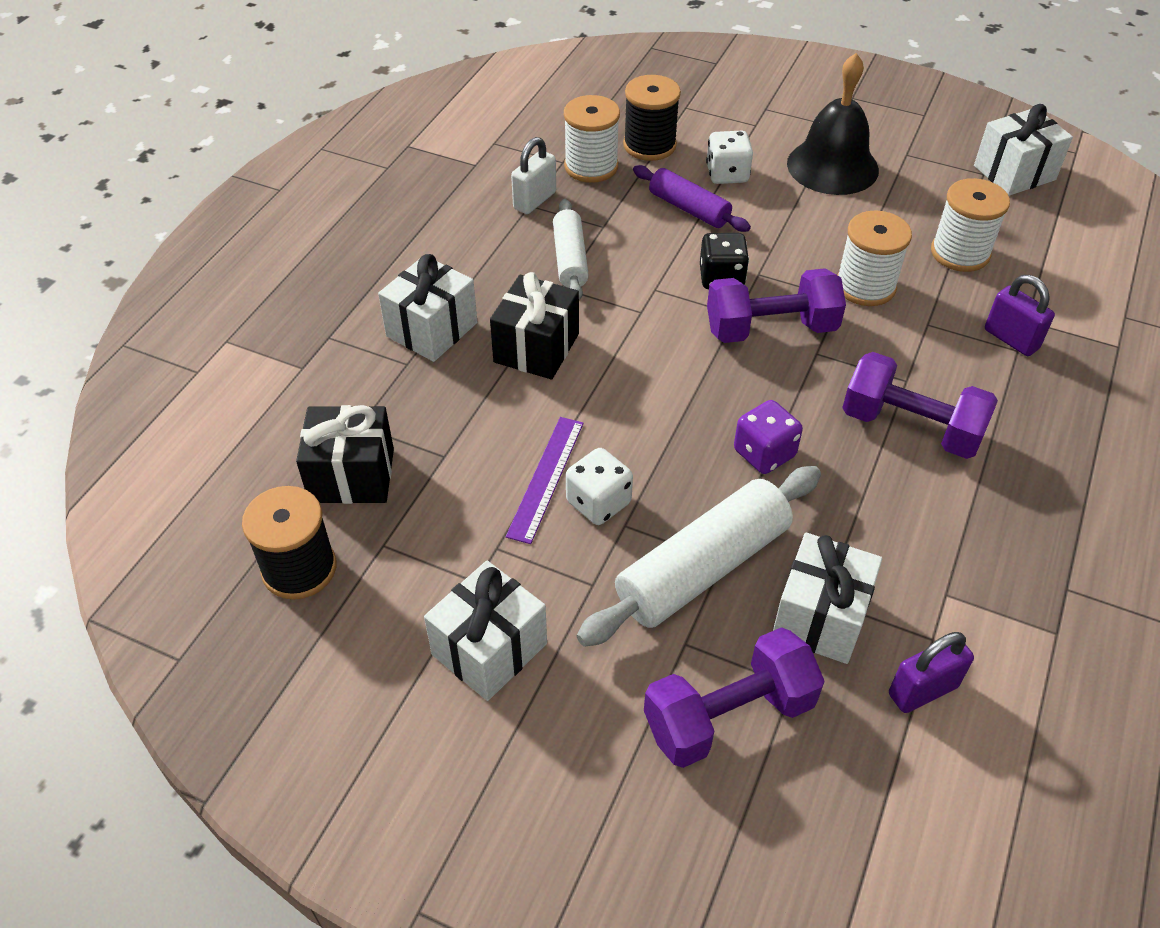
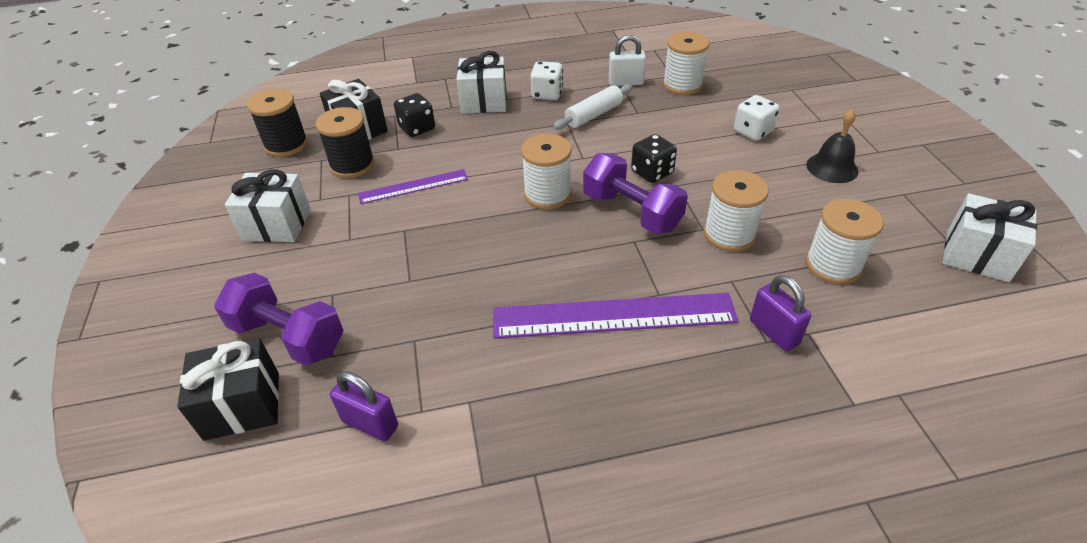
camera: 55 degrees right, 5 degrees down
black gift [490,272,579,380] -> black gift moved to [177,338,279,441]
white dice [566,448,633,525] -> white dice moved to [530,61,563,100]
white rolling pin [577,466,821,647] -> none
black spool [623,75,681,161] -> black spool moved to [316,107,375,178]
purple rolling pin [633,165,751,232] -> none
purple dice [734,400,803,474] -> none
white gift [773,533,882,664] -> none
black bell [787,53,879,195] -> black bell [806,109,858,183], size x0.63
purple dumbbell [842,352,998,459] -> purple ruler [493,293,739,339]
purple padlock [985,275,1055,356] -> purple padlock turned 45 degrees counterclockwise [750,275,811,352]
none -> black dice [394,93,435,137]
none -> white spool [521,134,572,209]

